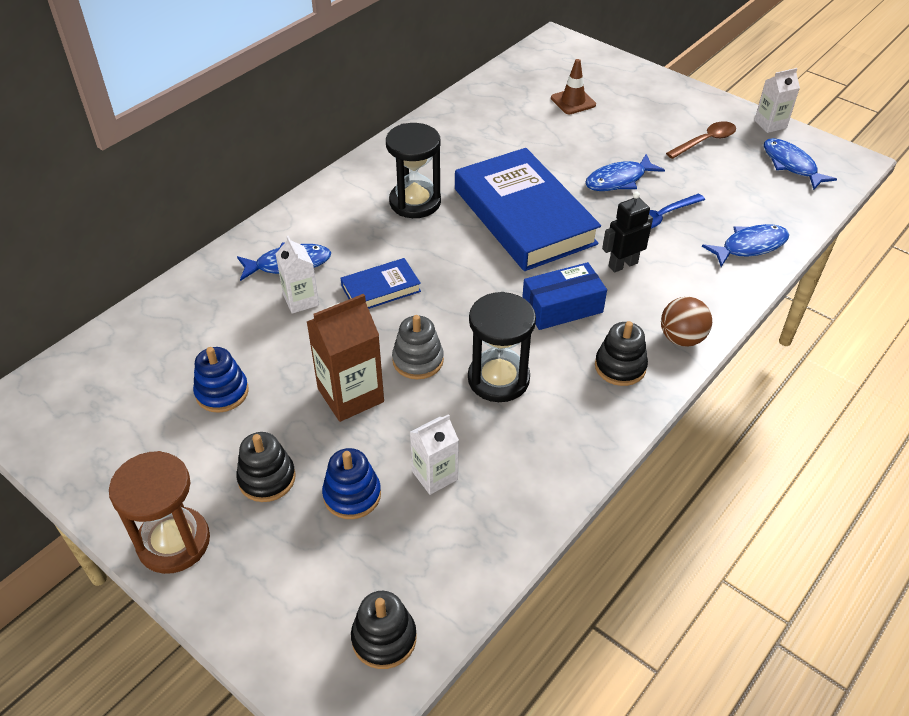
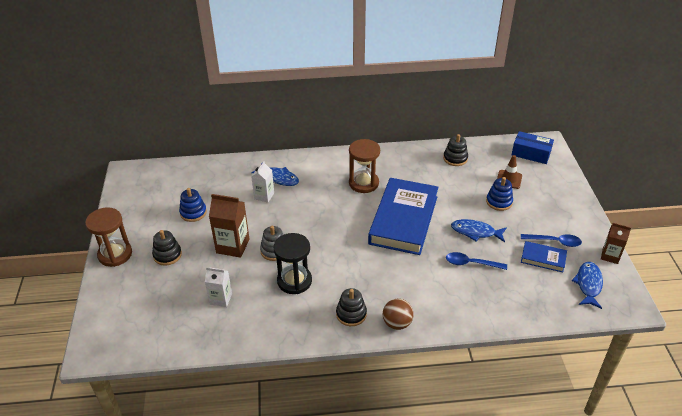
camera: 45 degrees right, 5 degrees down
blue stacking toy [322,448,381,519] -> blue stacking toy moved to [486,177,513,211]
blue book [341,258,421,309] -> blue book moved to [521,241,567,272]
black stacking toy [351,591,416,669] -> black stacking toy moved to [443,134,468,166]
black hourglass [386,123,441,218] -> brown hourglass [349,139,380,193]
blue box [522,262,607,330] -> blue box moved to [512,131,554,164]
black robot [602,192,653,273] -> none
brown spoon [666,121,736,159] -> blue spoon [521,234,582,247]
blue fish [702,224,789,267] -> none
white carton [754,68,800,133] -> brown carton [601,223,631,264]

